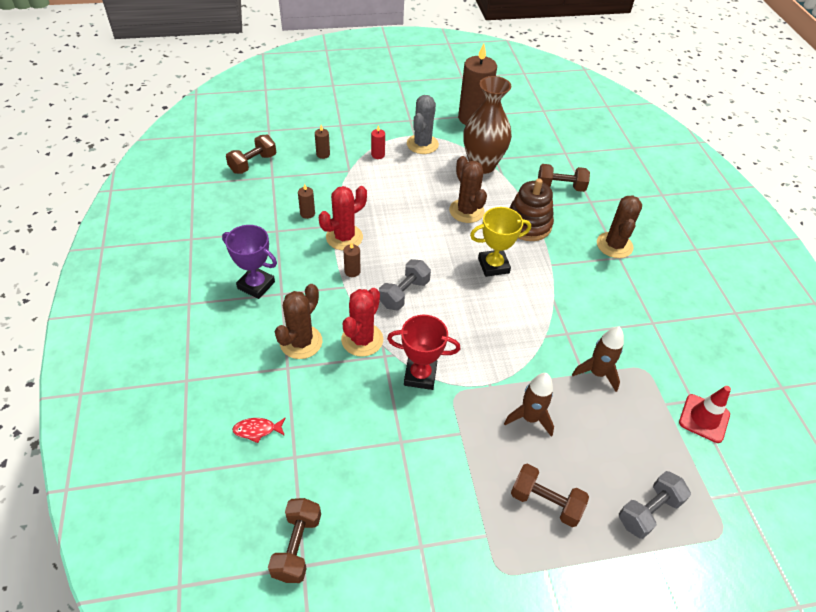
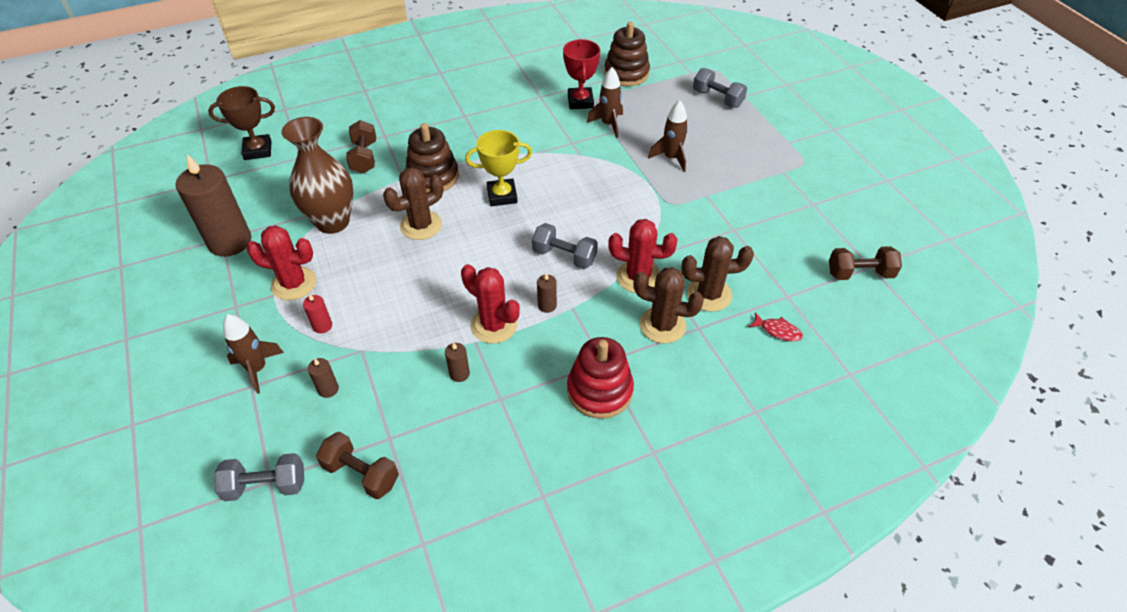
camera: 100 degrees left, 0 degrees up
purple trophy [222,225,277,299] -> red stacking toy [567,337,634,419]
red fish [232,418,285,443] -> red fish turned 45 degrees counterclockwise [749,312,803,341]
red trophy [387,315,460,390] -> red trophy moved to [563,39,600,109]
grey cactus [407,95,439,154] -> red cactus [246,225,316,300]
yellow trophy [470,207,531,277] -> yellow trophy turned 75 degrees counterclockwise [465,130,532,206]
brown dumbbell [511,464,589,527] -> none
brown cactus [597,195,642,258] -> brown cactus moved to [681,236,754,312]
red traffic cone [679,386,731,443] -> brown stacking toy [604,22,650,87]
none -> brown trophy [208,86,275,160]
none -> grey dumbbell [214,453,304,501]
none -> brown rocket [223,314,284,394]

